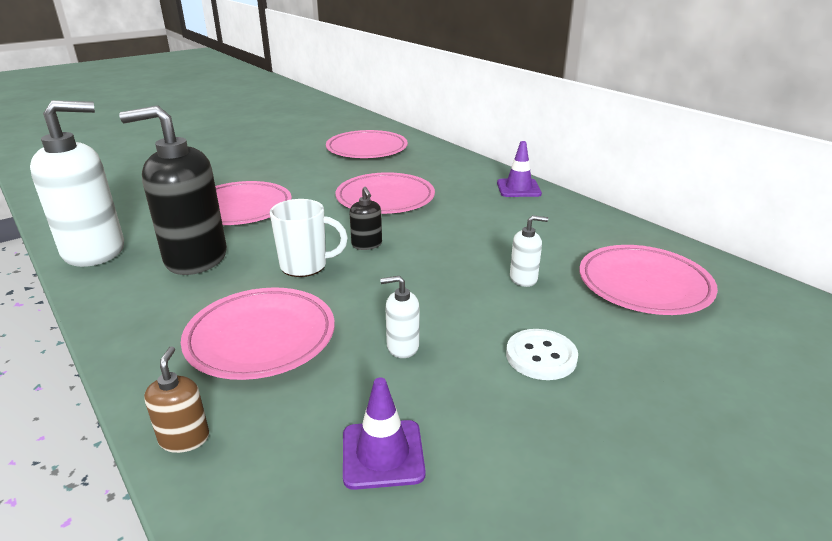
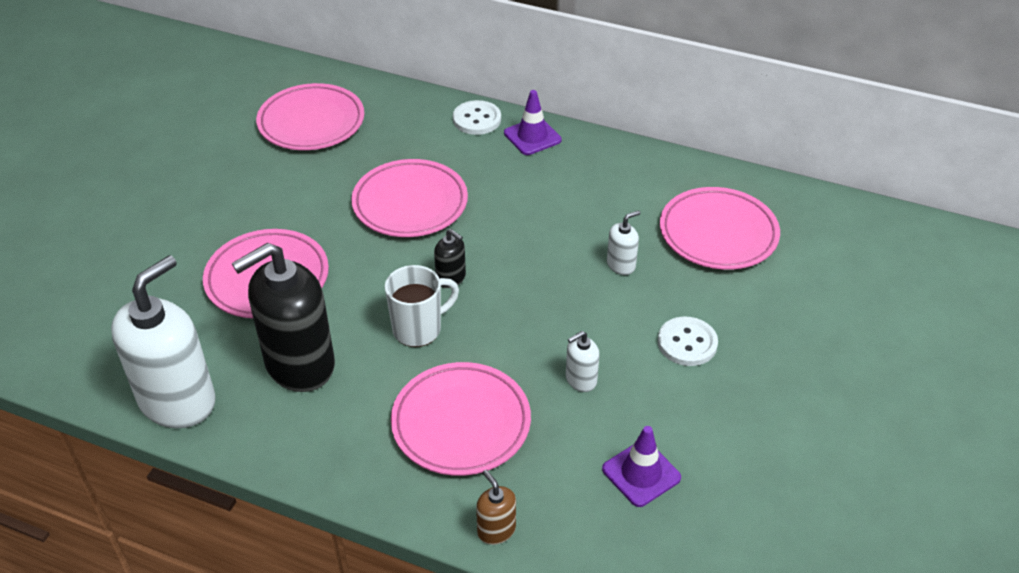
camera: 30 degrees left, 15 degrees up
none -> white button [453,100,501,135]

